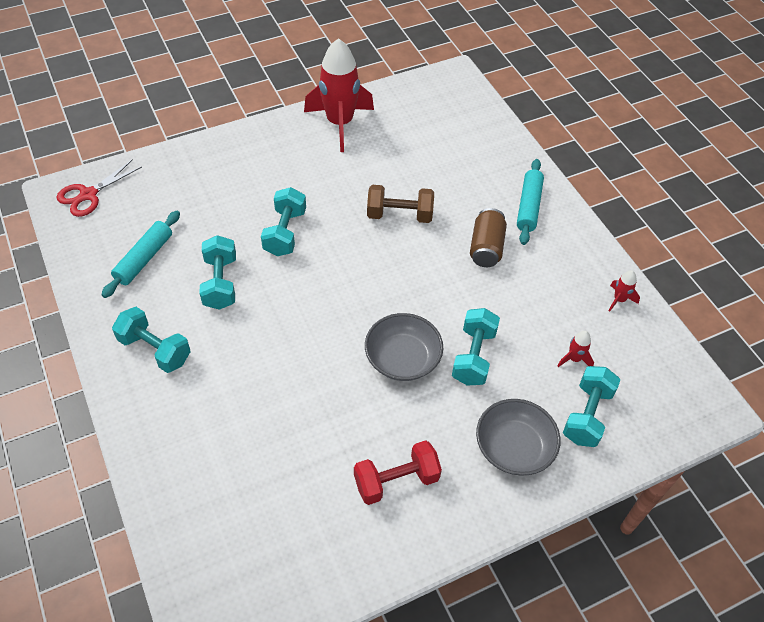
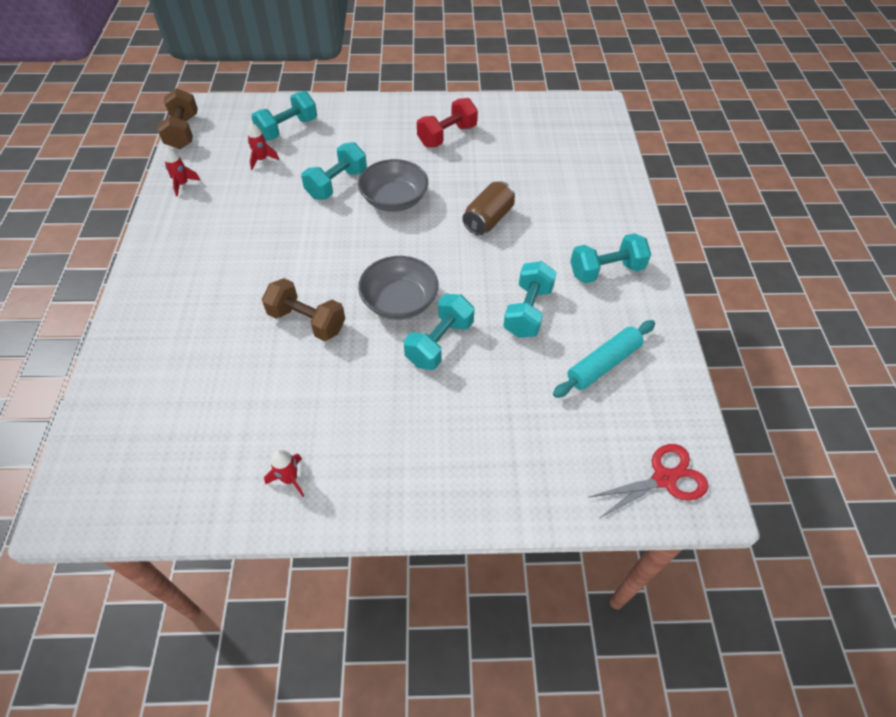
camera: 155 degrees left, 0 degrees up
turquoise dumbbell [112,307,191,373] -> turquoise dumbbell turned 75 degrees counterclockwise [570,233,651,284]
red rocket [304,38,374,152] -> red rocket [264,449,304,497], size x0.41
red dumbbell [354,440,442,505] -> red dumbbell turned 45 degrees counterclockwise [417,98,478,147]
brown can [470,208,507,267] -> brown can moved to [462,181,515,236]
grey bowl [476,399,560,476] -> grey bowl moved to [358,256,439,320]
turquoise rolling pin [517,159,544,245] -> none
none -> brown dumbbell [157,88,198,149]

